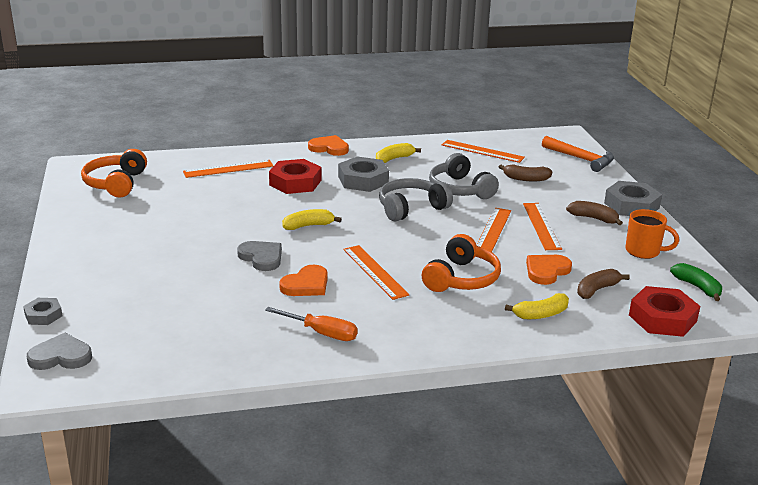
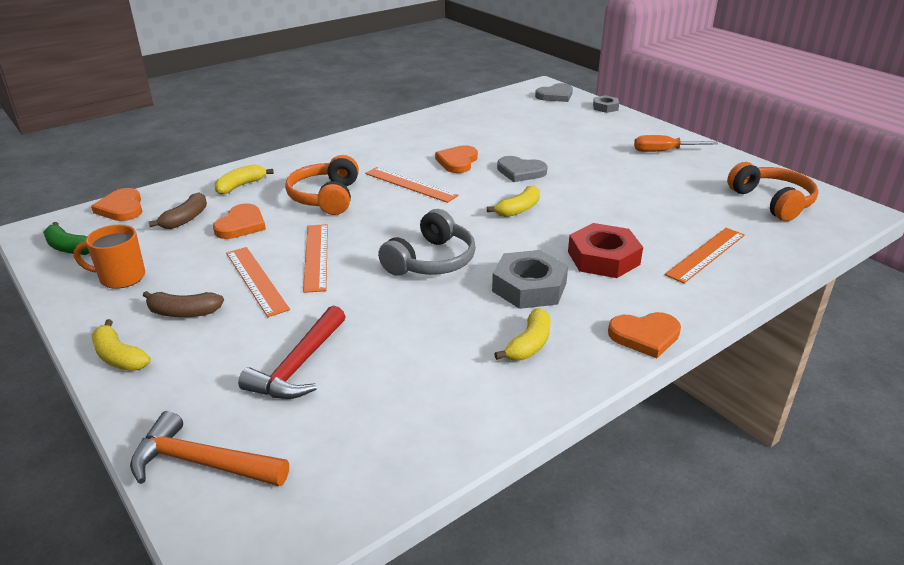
camera: 155 degrees right, 5 degrees up
orange screwdriver [265,307,358,341] -> orange screwdriver moved to [634,135,718,152]
grey headphones [429,153,499,199] -> none
orange ruler [442,140,525,163] -> none
brown banana [499,164,552,181] -> red hammer [238,306,346,399]
grey nut [604,181,662,216] -> yellow banana [92,319,151,371]
red nut [629,286,700,337] -> orange heart [91,188,142,221]

